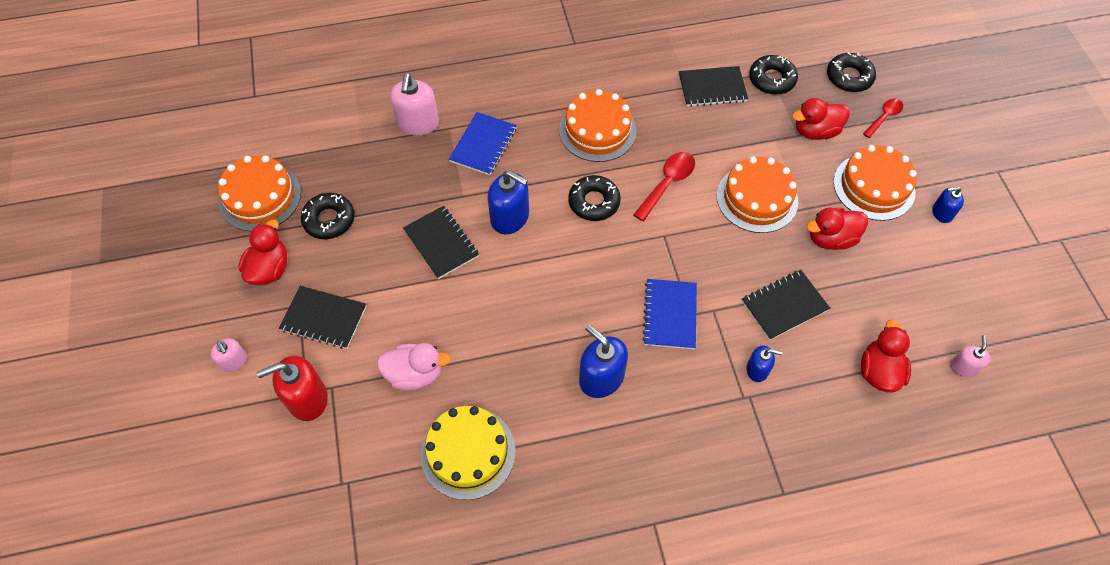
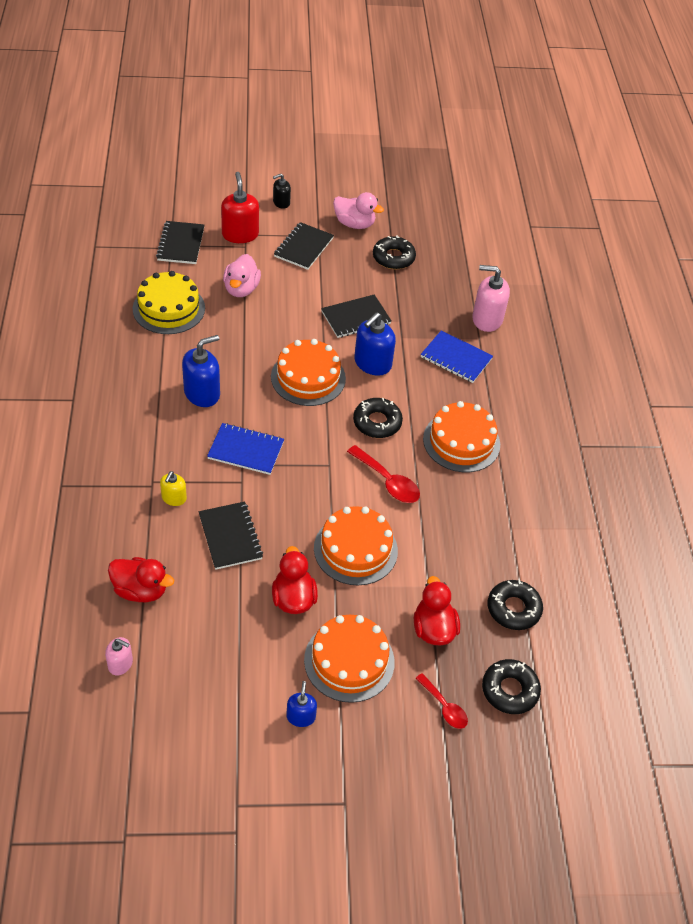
camera: 95 degrees right, 10 degrees down
pink soap dispenser [211,339,247,372] -> black soap dispenser [273,174,291,209]
orange cake [218,155,301,231] -> orange cake moved to [271,339,346,406]
red duck [238,220,287,285] -> pink duck [333,192,384,229]
black notebook [678,66,748,107] -> black notebook moved to [156,221,204,264]
blue soap dispenser [746,346,782,382] -> yellow soap dispenser [160,471,187,506]

